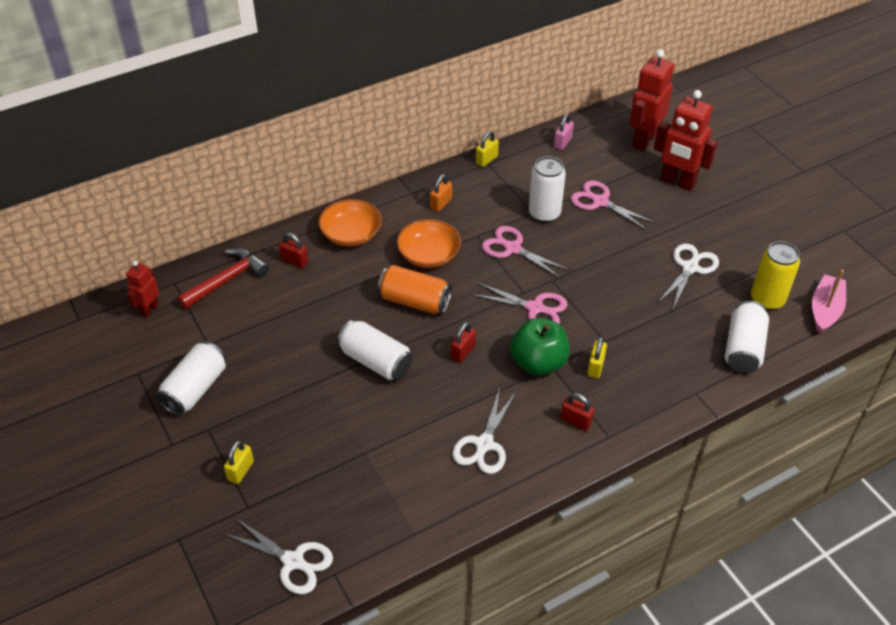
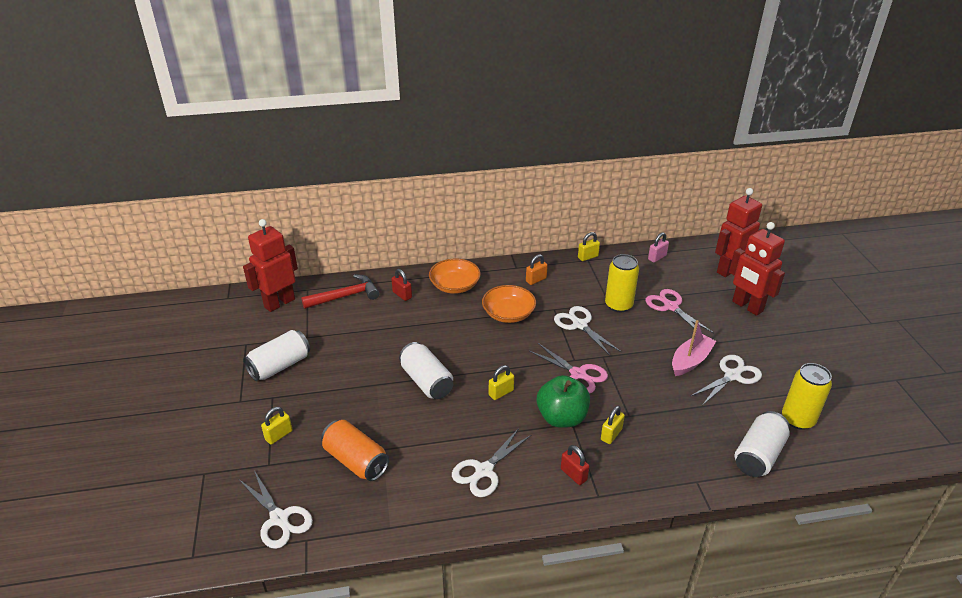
camera: 20 degrees right, 10 degrees down
red robot [126,261,159,318] -> red robot [243,219,298,312], size x1.81
orange can [377,265,452,314] -> orange can moved to [321,420,389,481]
red padlock [451,322,476,363] -> yellow padlock [489,365,514,400]
pink scissors [482,226,570,278] -> white scissors [554,306,621,357]
white can [529,156,566,223] -> yellow can [605,254,639,312]
pink boat [812,269,846,334] -> pink boat moved to [672,320,716,376]

